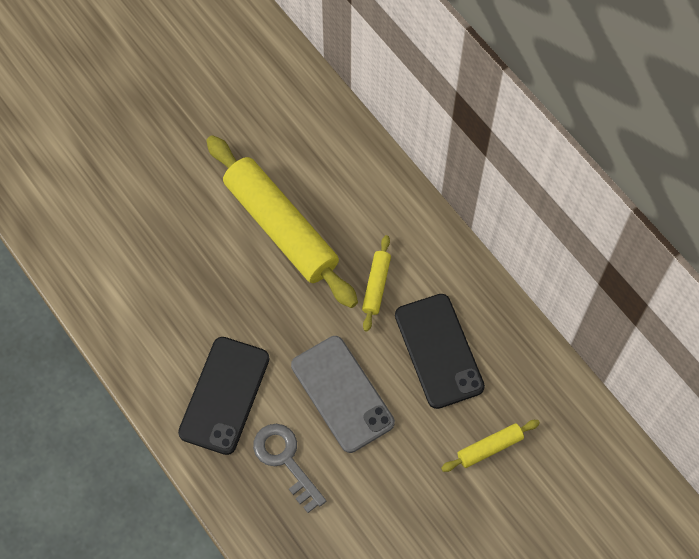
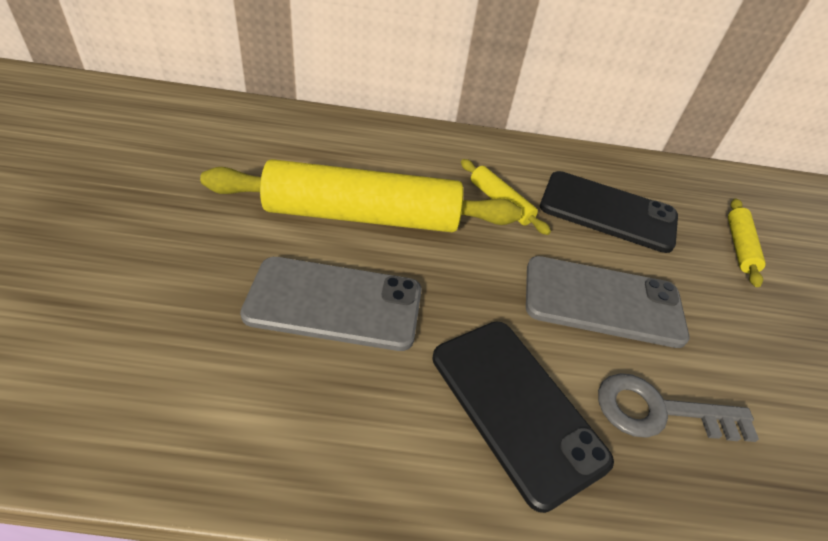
camera: 55 degrees left, 20 degrees down
none -> grey phone [240,257,422,351]

